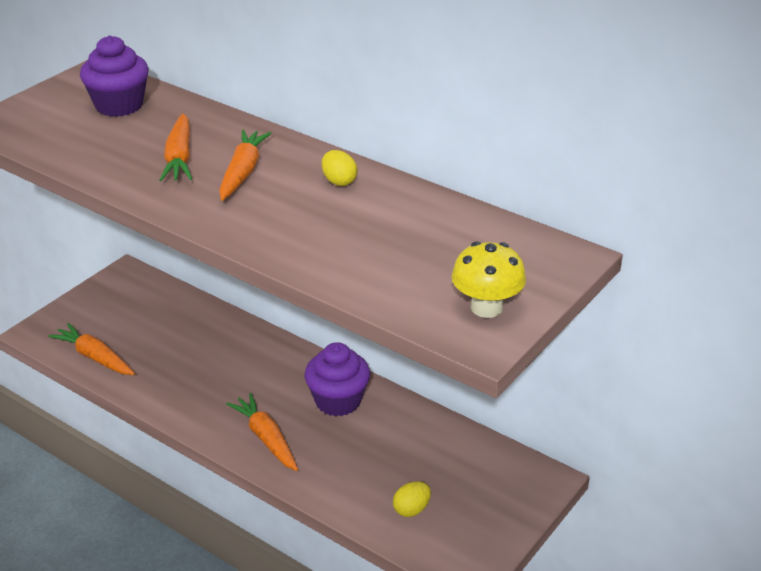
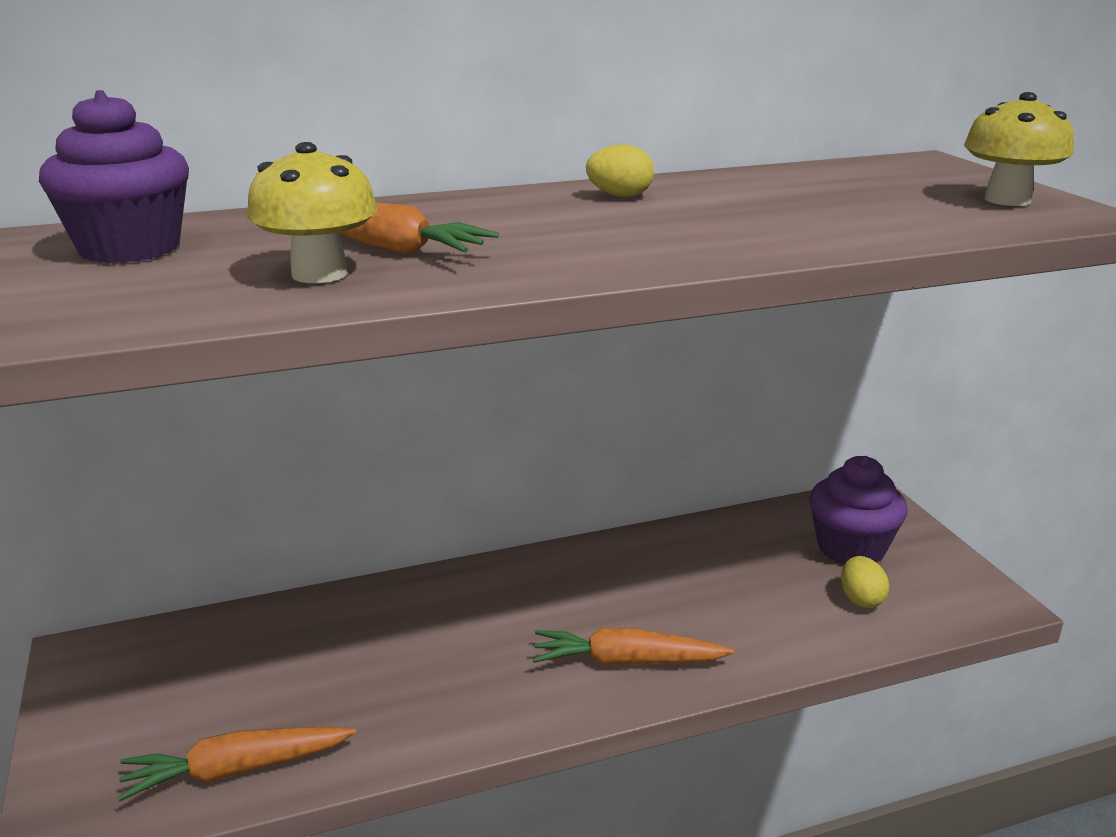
camera: 55 degrees left, 10 degrees down
orange carrot [219,130,272,201] -> none
purple cupcake [305,342,370,417] -> purple cupcake moved to [809,456,908,565]
none -> yellow mushroom [247,142,377,283]

